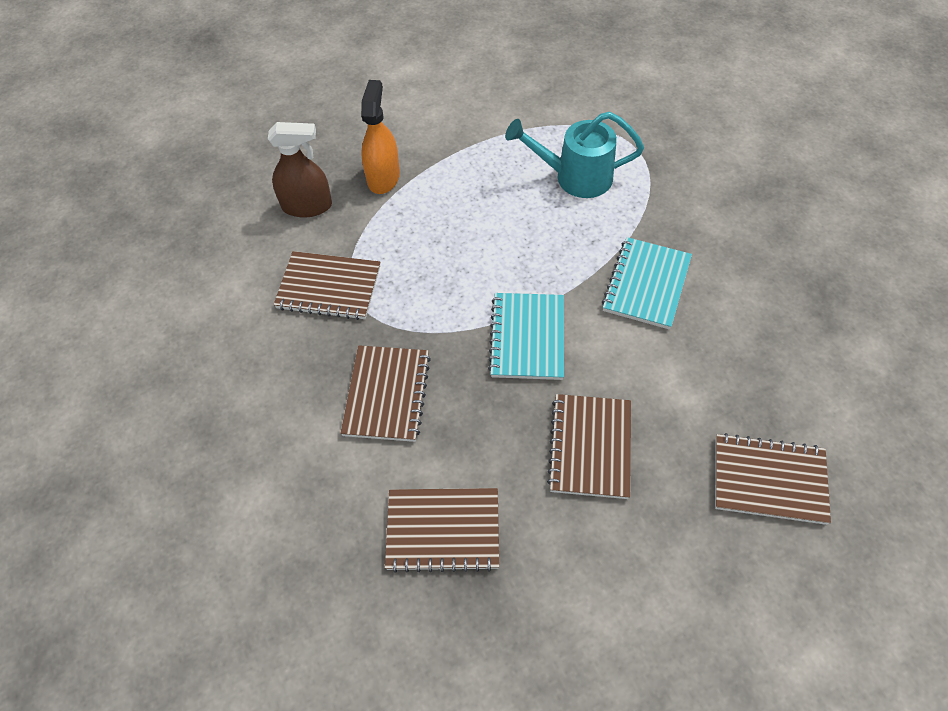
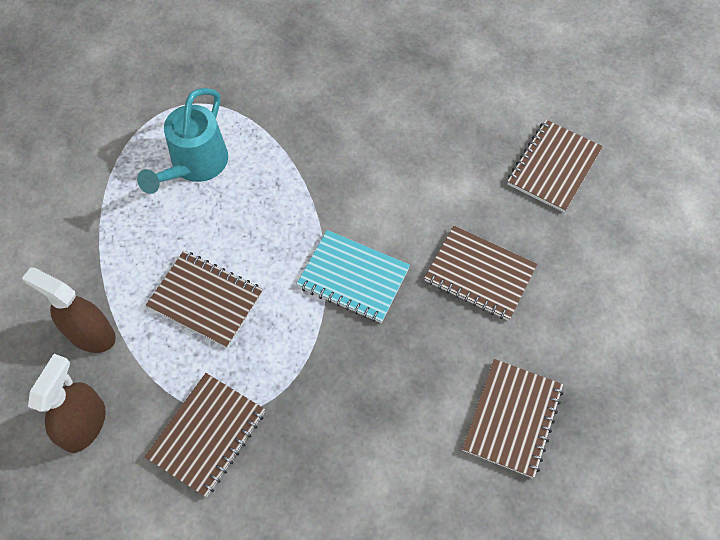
camera: 70 degrees left, 5 degrees up
brown notebook [340,345,431,442] -> brown notebook moved to [146,251,263,348]
orange spray bottle [361,80,400,194] -> brown spray bottle [22,268,116,353]
turquoise notebook [602,237,692,329] -> none

